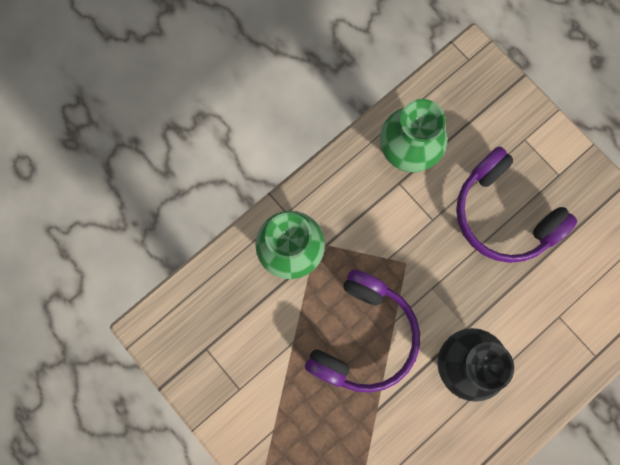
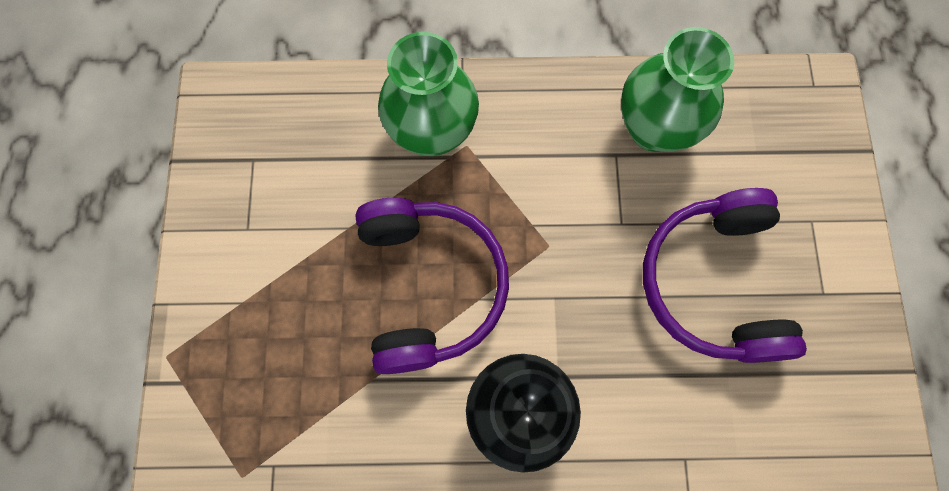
camera: 40 degrees right, 5 degrees down
purple headphones [305,270,420,393] -> purple headphones turned 75 degrees counterclockwise [355,198,509,374]

